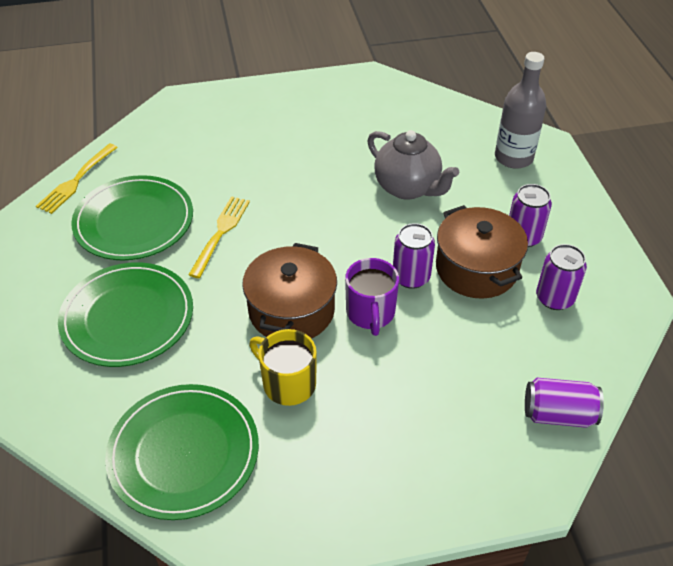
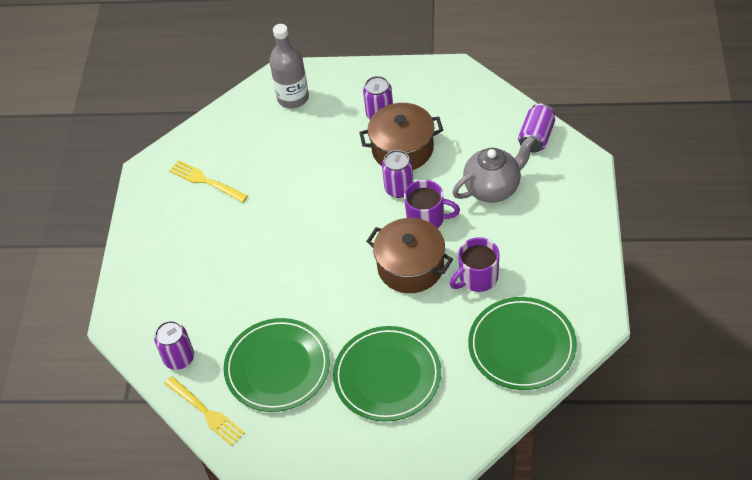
camera: 70 degrees left, 5 degrees up
yellow fork [188,196,250,278] -> yellow fork moved to [169,160,248,203]
yellow mug [249,329,317,406] -> purple mug [450,237,500,292]
grey teapot [367,130,459,200] -> grey teapot moved to [452,136,535,203]
purple can [536,244,587,310] -> purple can moved to [154,321,194,370]

